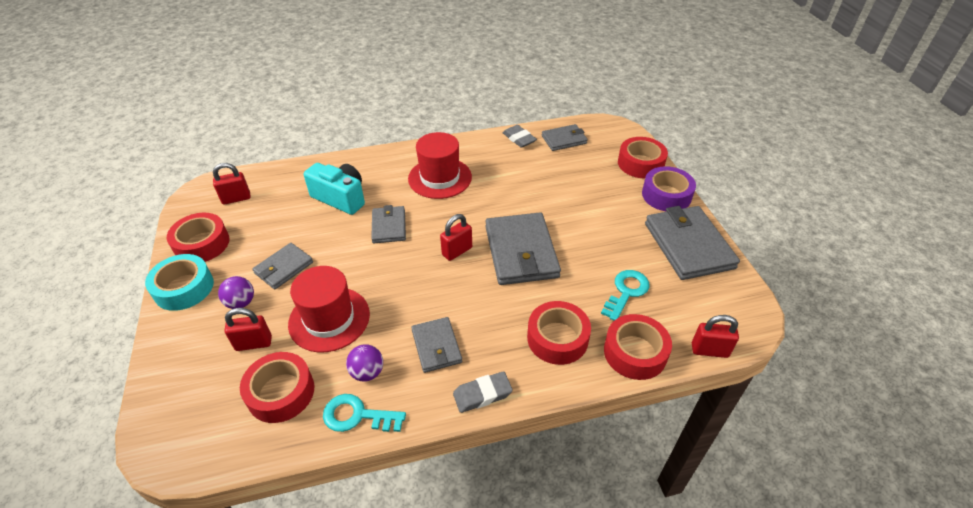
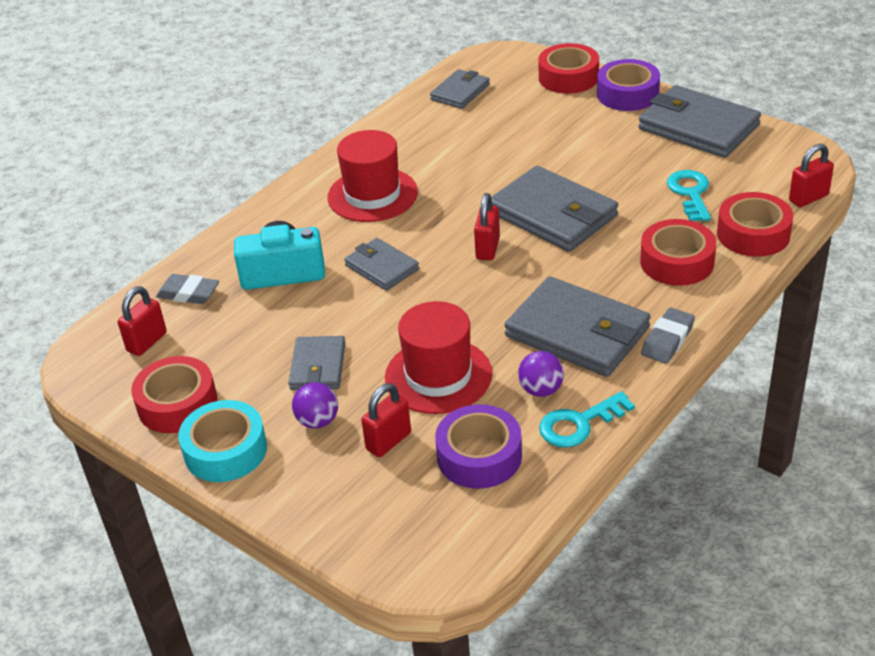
camera: 35 degrees left, 5 degrees down
red tape [240,352,314,423] -> purple tape [435,404,522,489]
grey wallet [411,317,462,373] -> grey wallet [504,276,651,377], size x1.77
grey eraser [502,125,537,148] -> grey eraser moved to [156,274,219,304]

